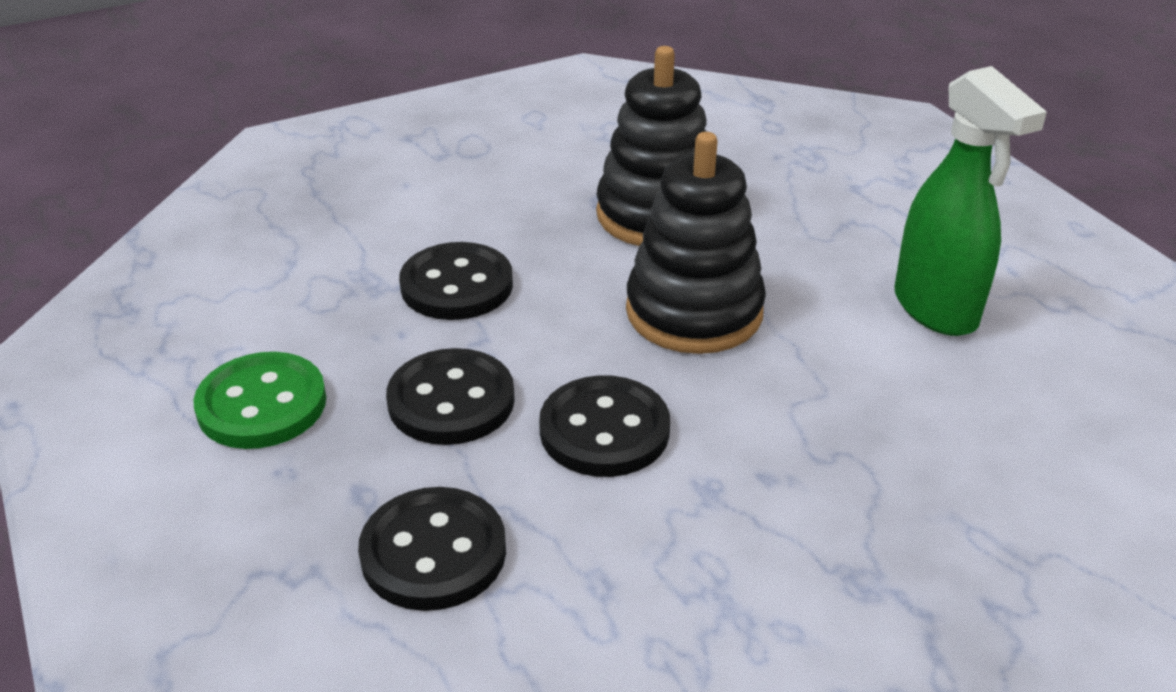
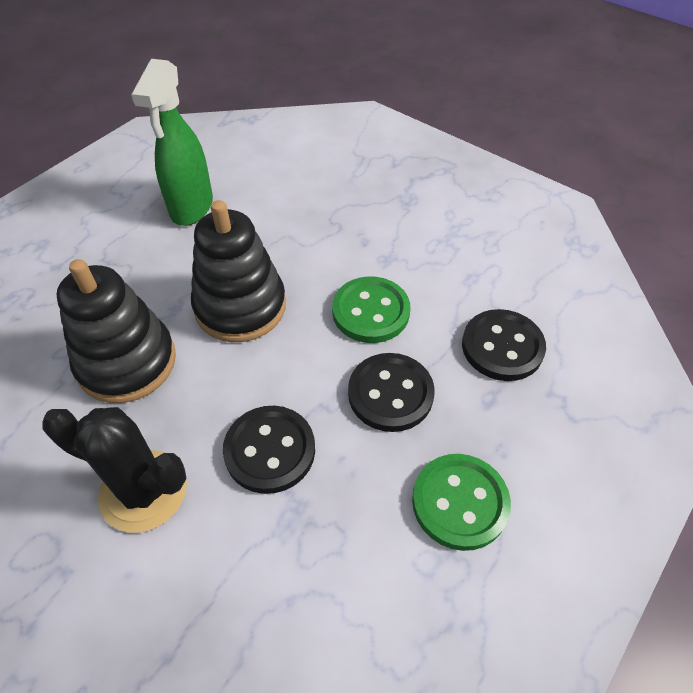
camera: 115 degrees left, 15 degrees up
black button [539,375,670,477] -> green button [332,276,410,343]
green spray bottle [894,66,1047,336] -> green spray bottle turned 150 degrees clockwise [131,59,213,226]
none -> black cactus [42,407,187,533]

